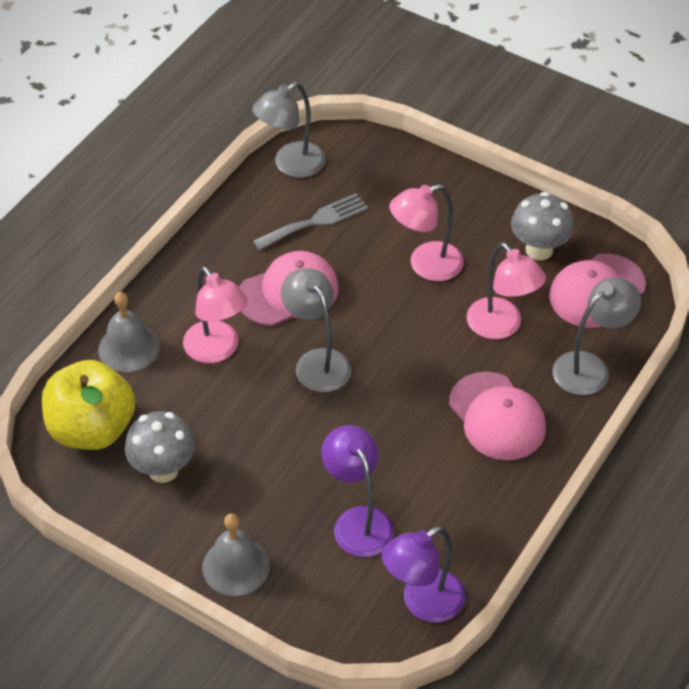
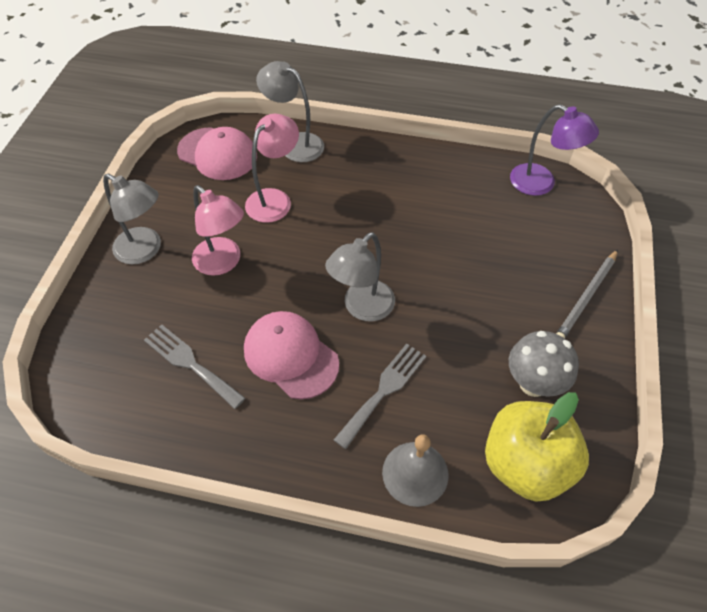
camera: 110 degrees left, 5 degrees up
pink lamp [183,266,248,363] -> grey fork [334,343,426,449]
grey bell [202,513,270,596] -> grey pencil [556,249,618,338]
grey lamp [252,82,325,178] -> grey lamp moved to [103,173,161,264]
purple lamp [321,425,394,557] -> none
pink cap [449,371,546,460] -> none
grey mushroom [511,192,574,260] -> none

